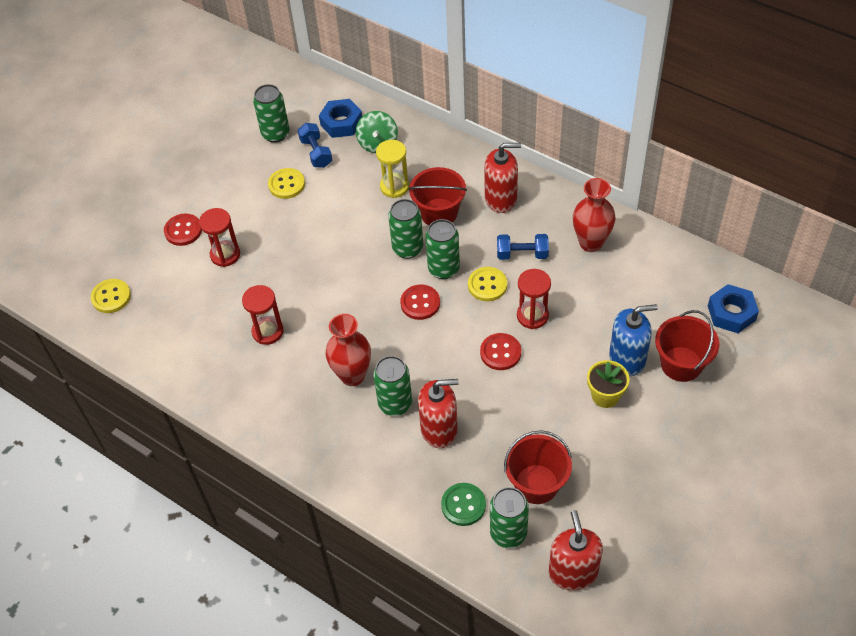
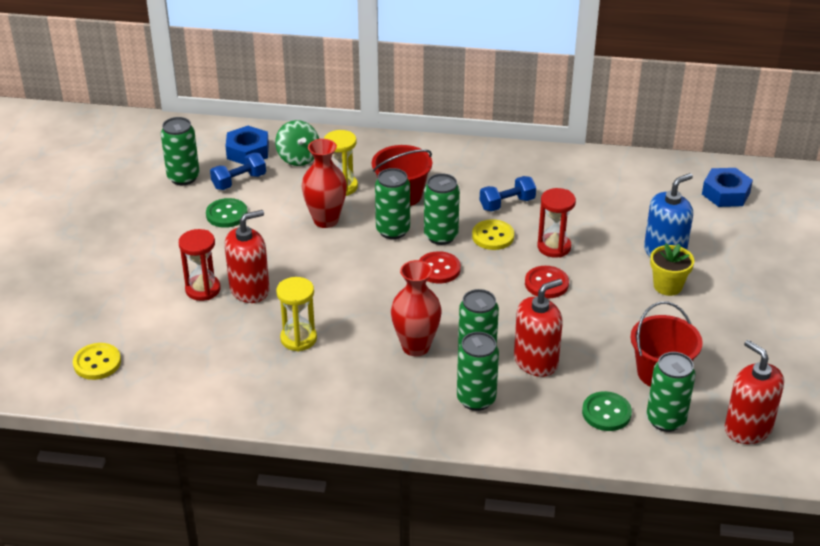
camera: 30 degrees left, 15 degrees down
red button [164,214,202,246] -> none
red hourglass [242,285,284,345] -> yellow hourglass [276,277,317,351]
yellow button [268,168,305,199] -> green button [206,198,248,228]
blue dumbbell [298,123,332,168] -> blue dumbbell turned 75 degrees counterclockwise [210,153,266,190]
red soap dispenser [484,143,521,213] -> red soap dispenser moved to [225,210,269,303]
red vase [573,178,616,252] -> red vase moved to [301,139,347,228]
red bucket [655,310,719,382] -> none
none -> green can [457,332,499,411]

